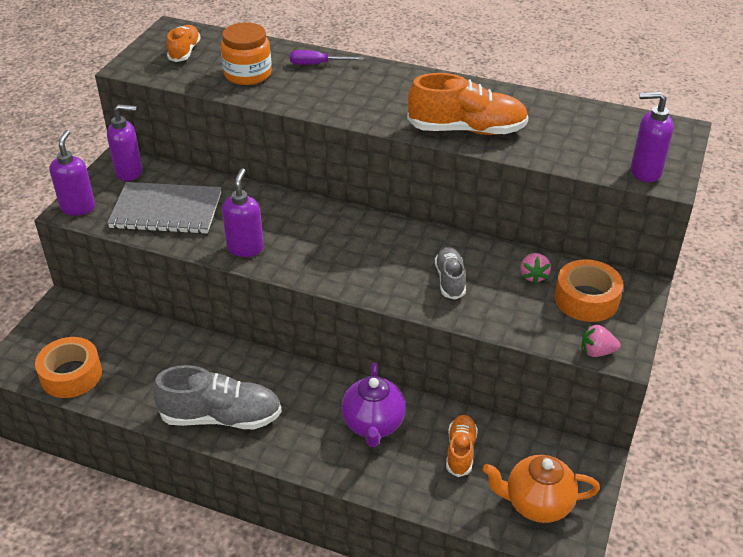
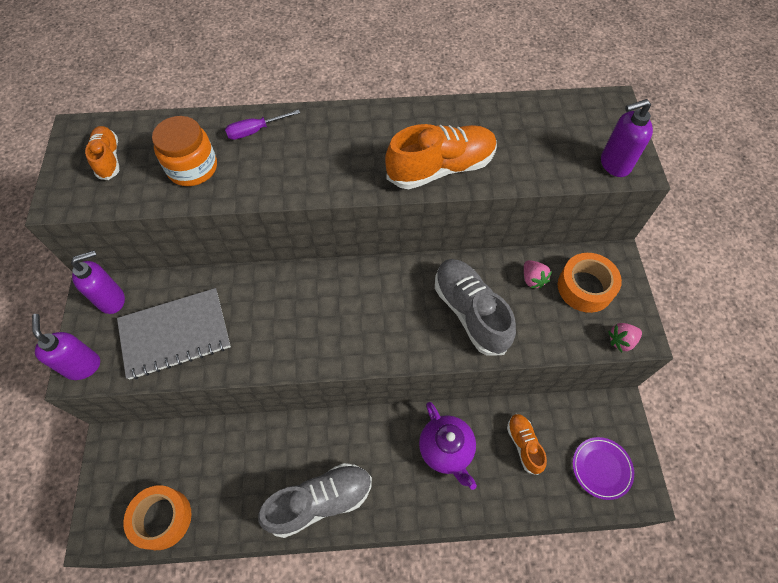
camera: 25 degrees left, 20 degrees up
purple soap dispenser [222,168,264,257] -> none
grey shoe [435,247,466,300] -> grey shoe [435,259,516,356], size x1.75
orange teapot [482,455,600,523] -> purple plate [573,437,634,500]

